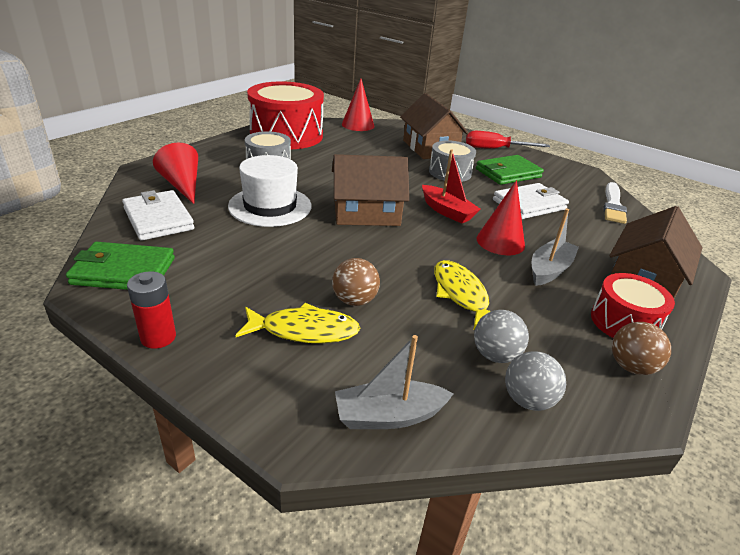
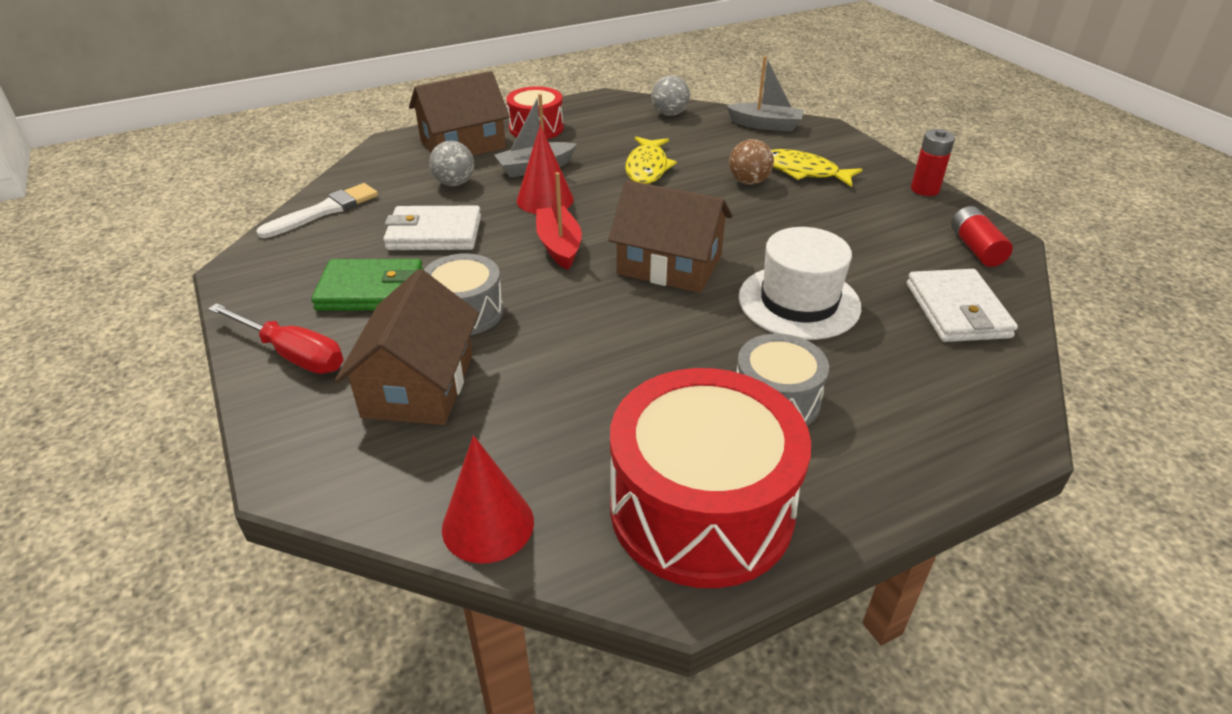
camera: 150 degrees left, 5 degrees up
green wallet [66,242,175,290] -> red battery [951,206,1013,267]
red cone [153,143,198,204] -> none
grey ball [474,310,529,363] -> grey ball moved to [429,141,474,186]
brown ball [612,322,671,375] -> none

